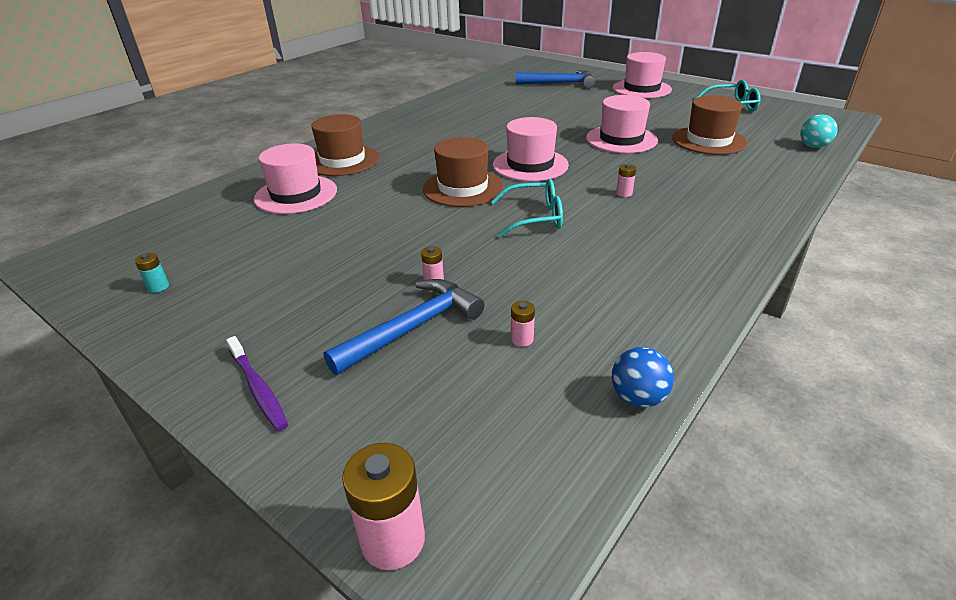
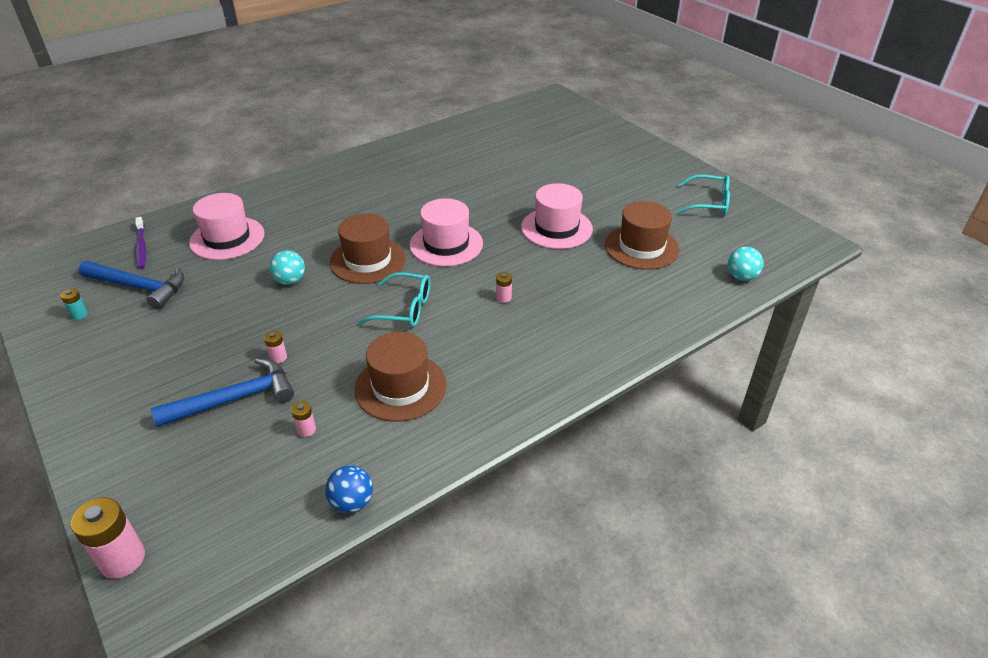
camera: 15 degrees right, 5 degrees up
purple toothbrush [226,336,288,431] -> purple toothbrush moved to [135,217,146,269]
brown hat [311,114,379,176] -> brown hat moved to [354,332,447,422]
blue hammer [516,70,595,88] -> blue hammer moved to [79,261,184,310]
pink hat [613,52,672,98] -> none
none -> turquoise ball [269,250,305,285]

